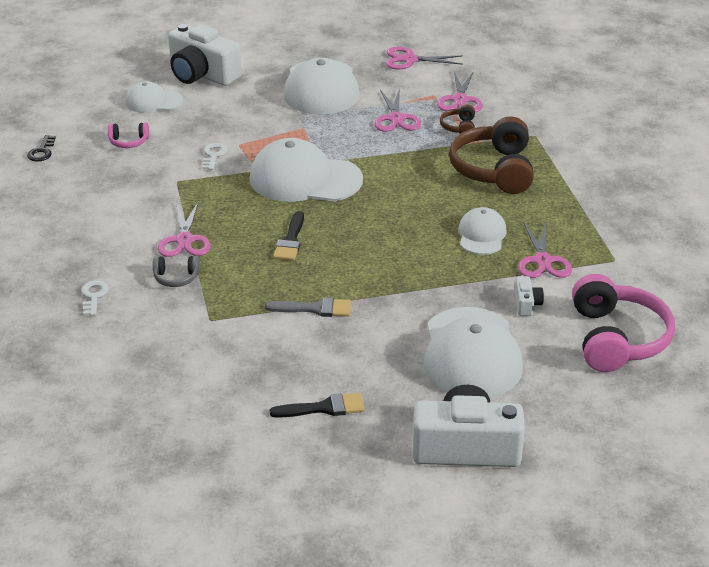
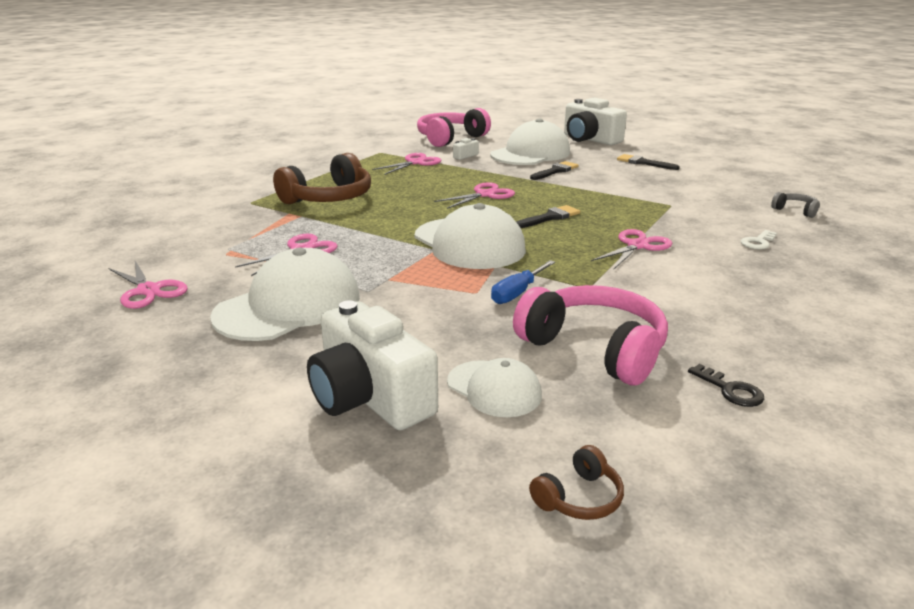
camera: 135 degrees left, 10 degrees down
black key [27,135,56,162] -> black key turned 90 degrees clockwise [688,364,764,407]
pink headphones [108,123,149,148] -> pink headphones [513,285,668,385], size x2.21
grey headphones [153,256,200,287] -> grey headphones moved to [771,192,820,218]
white camera [168,24,242,86] -> white camera turned 150 degrees clockwise [307,300,438,430]
white key [203,143,227,170] -> blue screwdriver [491,260,555,304]
grey brush [265,297,351,317] -> none
pink scissors [437,71,483,112] -> pink scissors moved to [434,182,515,209]
brown headphones [440,105,475,134] -> brown headphones moved to [529,445,624,520]
white cap [458,207,507,255] -> none
none -> black brush [530,161,579,180]

